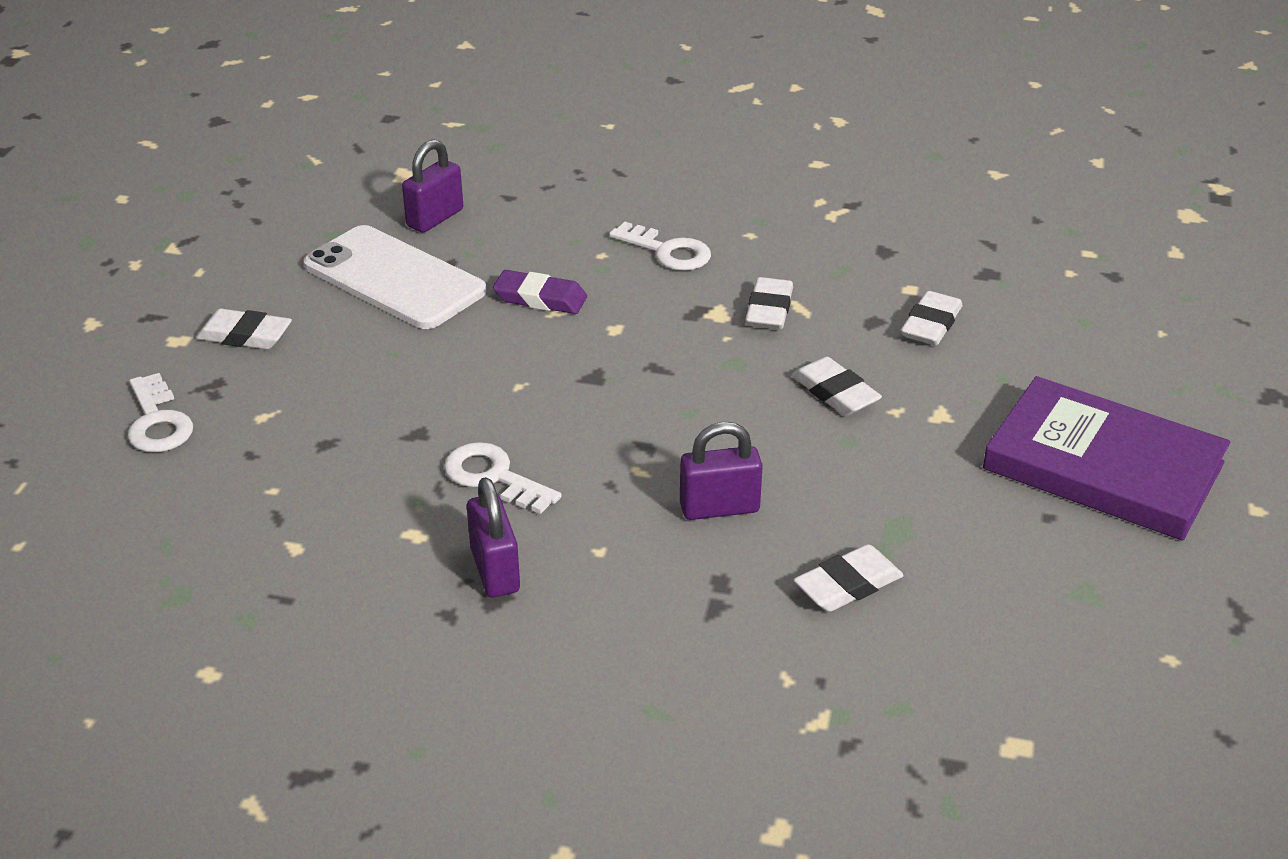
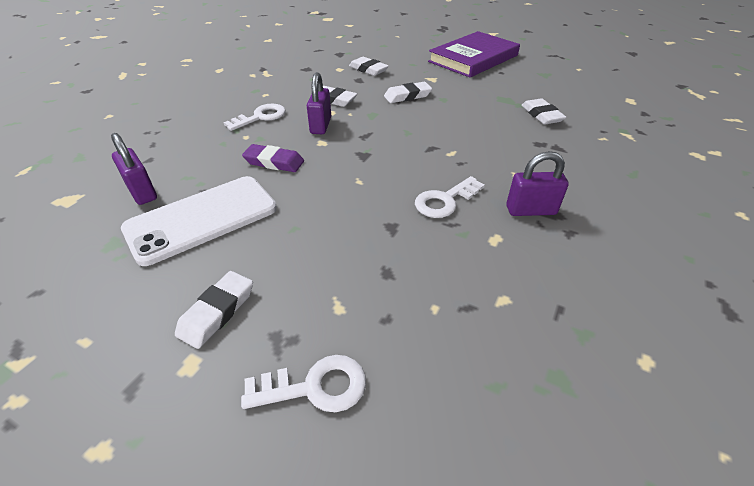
camera: 75 degrees left, 5 degrees up
purple eraser [493,270,587,314] -> purple eraser turned 75 degrees clockwise [242,144,304,172]
purple padlock [680,422,763,520] -> purple padlock moved to [307,72,331,134]

